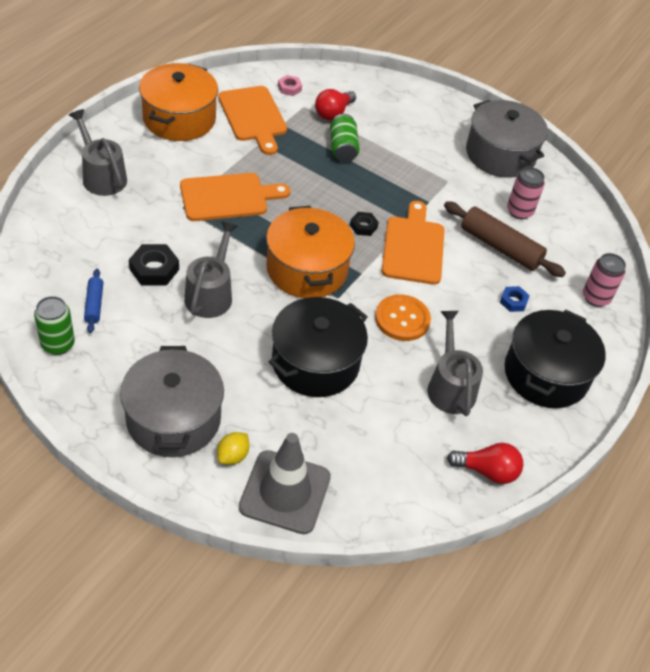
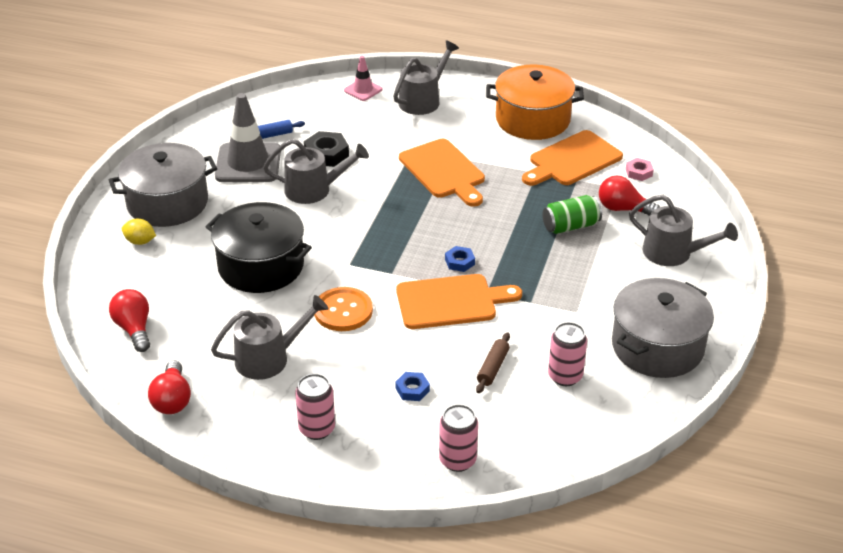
camera: 80 degrees right, 10 degrees down
green can [34,296,75,355] -> none
grey traffic cone [239,433,331,534] -> grey traffic cone moved to [215,93,281,182]
orange pot [266,206,355,298] -> none
black nut [350,212,379,236] -> blue nut [445,246,475,272]
brown rolling pin [444,201,566,277] -> brown rolling pin [476,333,510,393], size x0.53
black pot [504,309,606,408] -> pink can [295,374,335,440]
none -> red light bulb [109,289,150,352]
none -> pink traffic cone [344,56,382,101]
none -> grey watering can [629,195,738,266]

